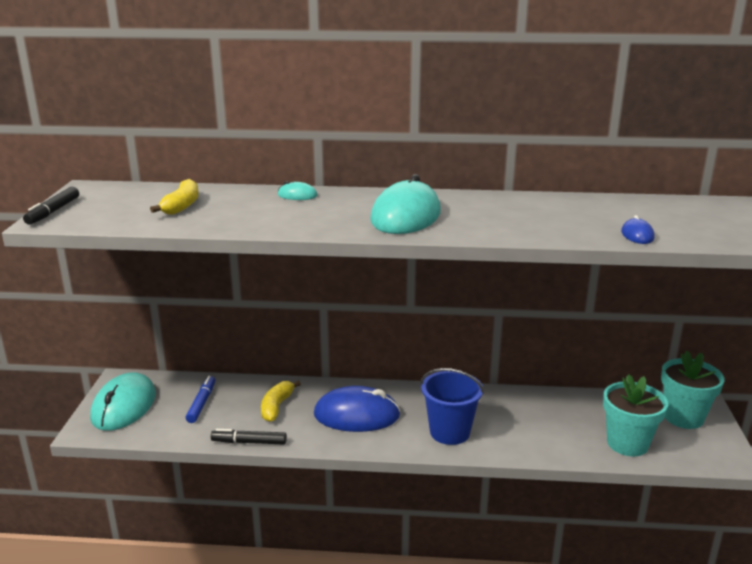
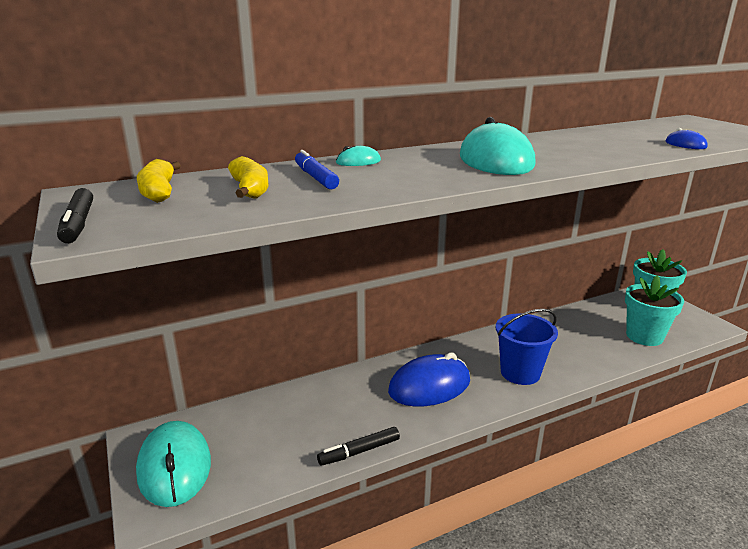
camera: 30 degrees left, 0 degrees up
blue marker [186,376,215,423] -> blue marker moved to [295,150,339,189]
yellow banana [261,380,301,422] -> yellow banana moved to [137,159,181,203]

